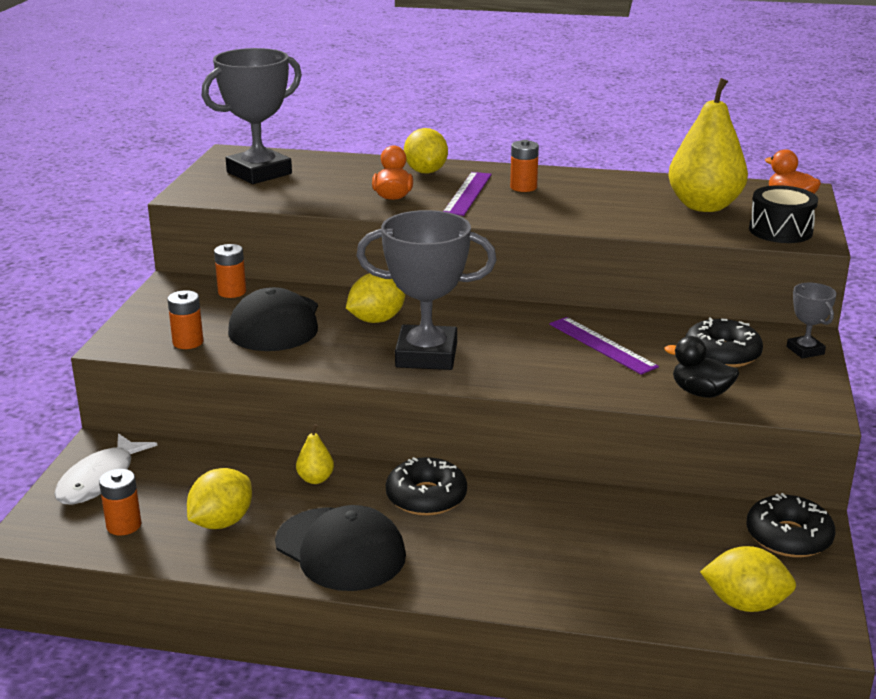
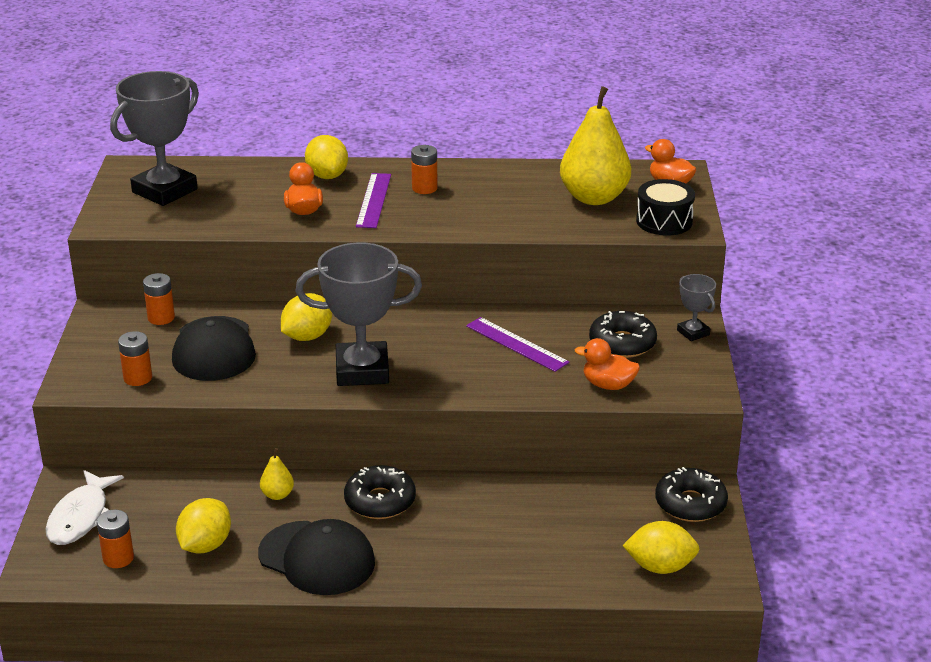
camera: 10 degrees left, 5 degrees up
black duck [664,336,739,398] -> orange duck [575,338,640,390]

